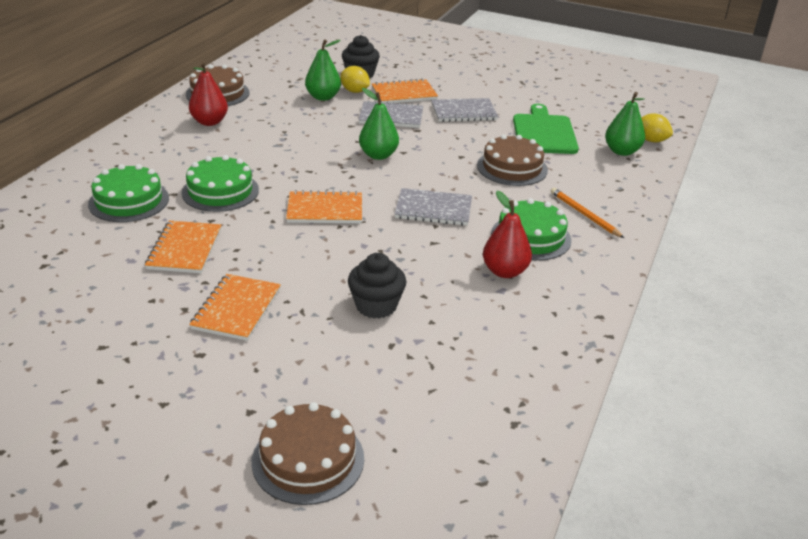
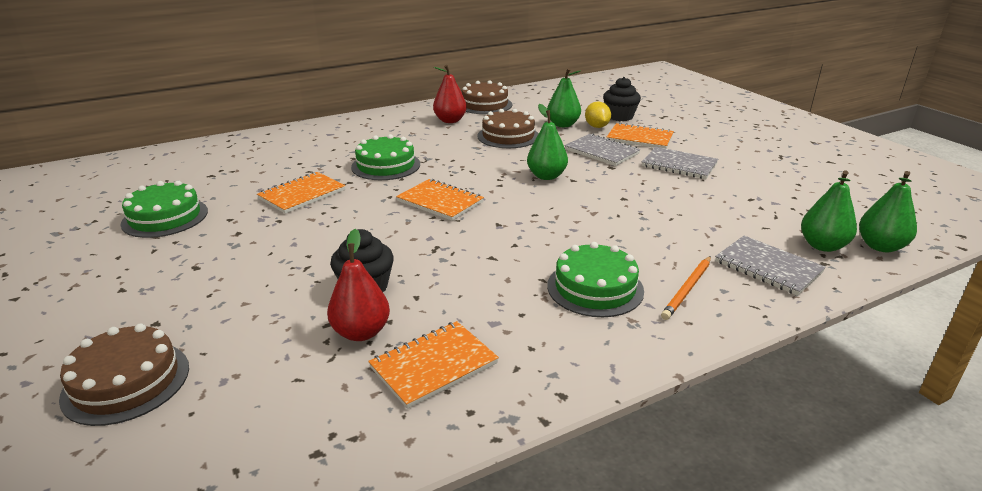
camera: 40 degrees right, 5 degrees down
green cake [88,164,169,222] -> green cake moved to [120,180,208,238]
orange notebook [189,274,281,341] -> orange notebook moved to [368,321,499,409]
grey notebook [395,188,472,226] -> grey notebook moved to [715,236,826,296]
brown cake [477,134,548,186] -> brown cake moved to [477,109,539,148]
red pear [483,191,532,278] -> red pear moved to [327,229,390,341]
green cutting board [513,104,579,154] -> none
orange pencil [551,188,624,238] -> orange pencil turned 150 degrees counterclockwise [661,256,711,320]
yellow lemon [641,113,673,142] -> green pear [859,171,917,252]

